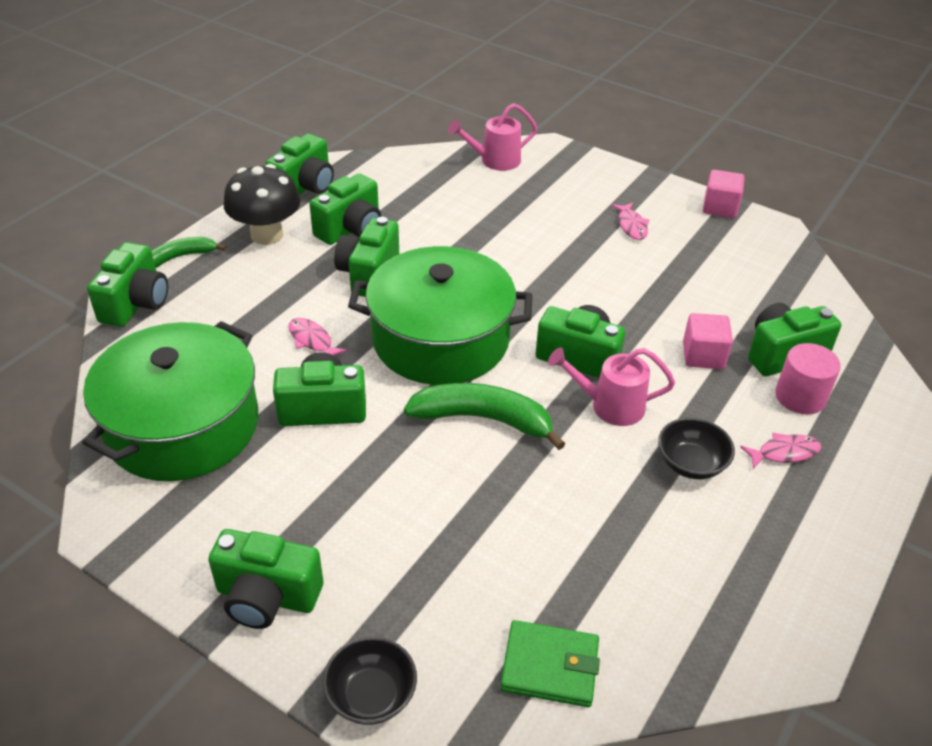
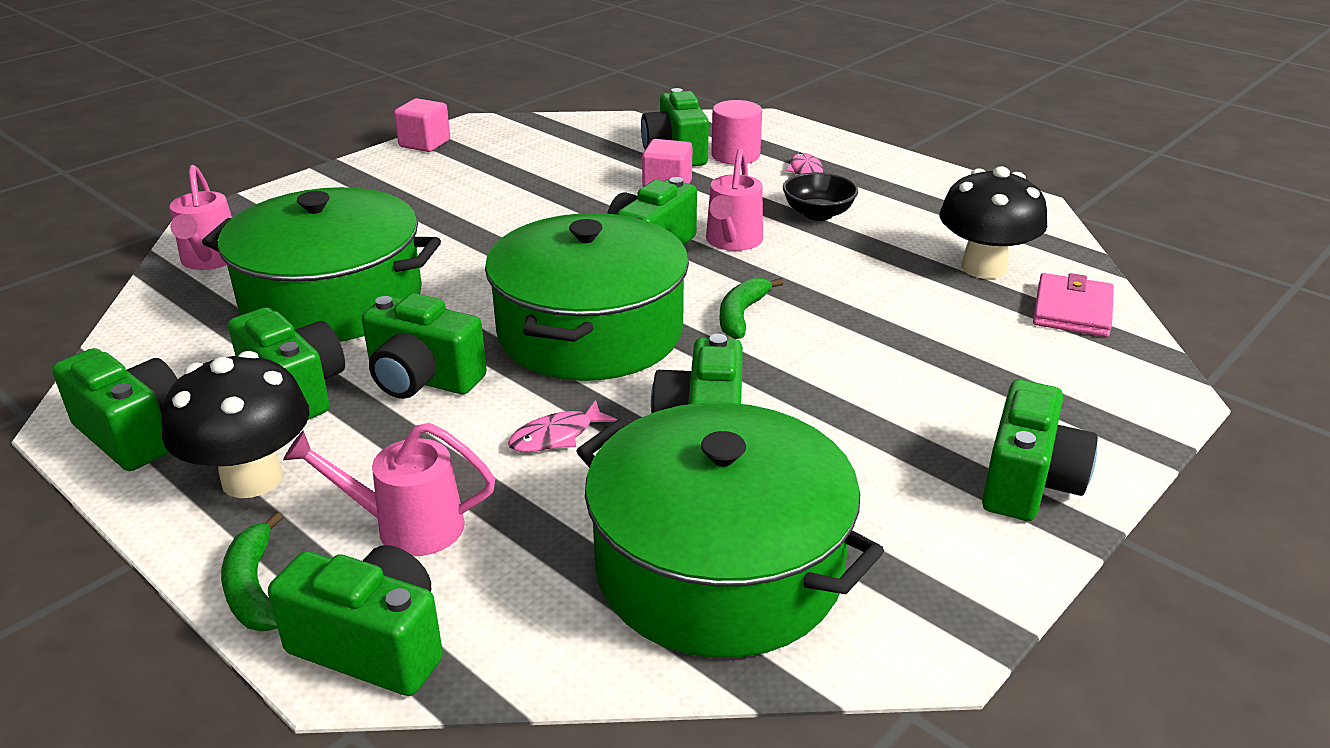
camera: 80 degrees left, 10 degrees down
black bowl [323,636,417,725] -> none
green banana [404,383,566,450] -> green banana [720,277,783,339], size x0.61
green wallet [500,620,600,707] -> pink wallet [1033,273,1114,337]
pink fish [611,202,649,240] -> none
none -> green pot [202,187,441,342]
none -> pink watering can [283,423,495,556]
none -> black mushroom [939,166,1047,279]

